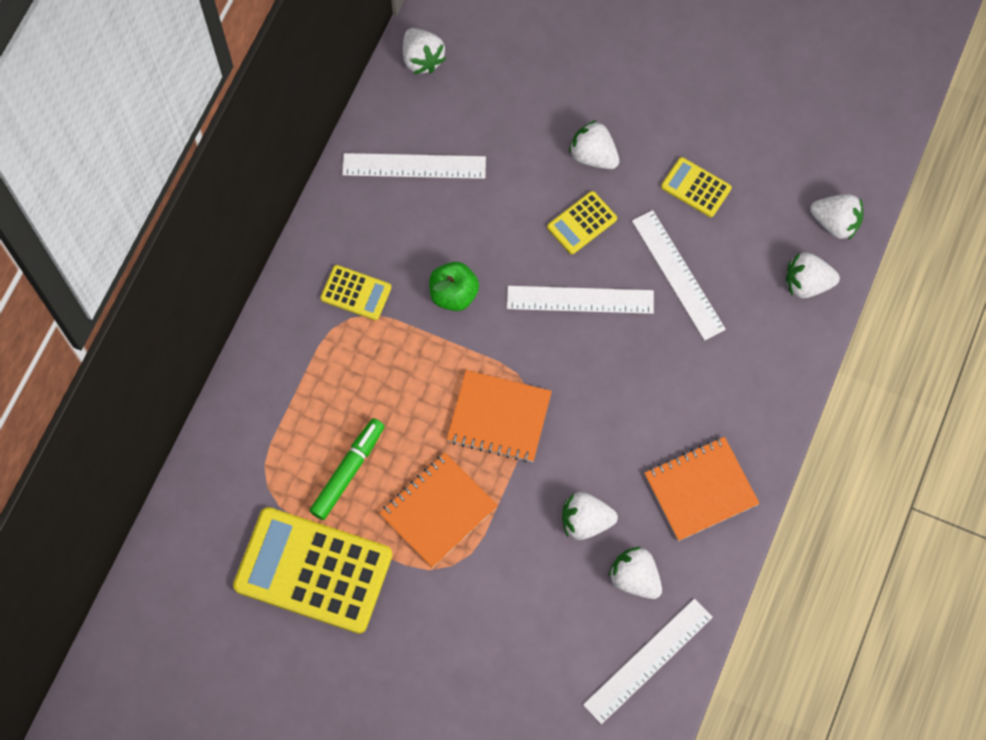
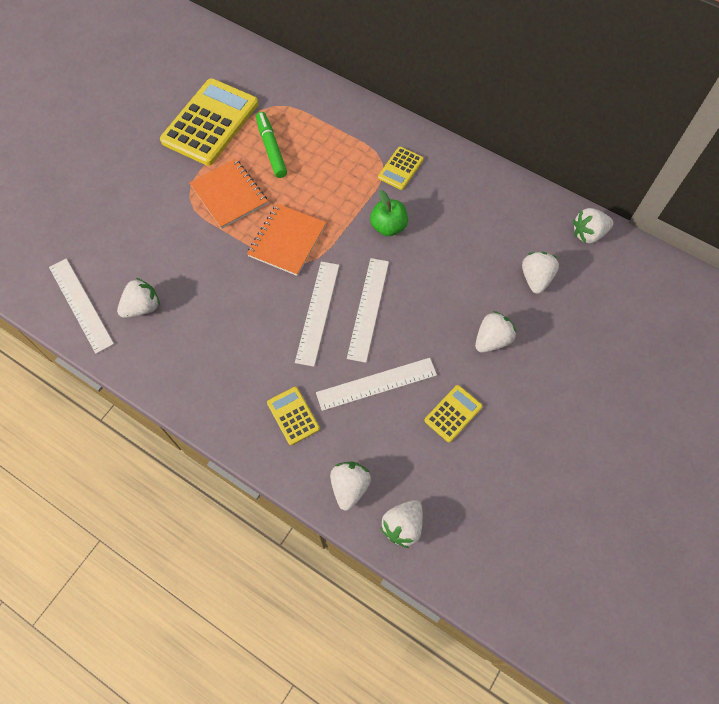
camera: 100 degrees right, 5 degrees down
green marker [310,418,385,520] -> green marker turned 150 degrees counterclockwise [256,112,287,178]
white ruler [342,153,486,179] -> white ruler moved to [295,262,339,367]
yellow calculator [547,191,617,254] -> yellow calculator moved to [267,387,320,445]
white strawberry [562,492,618,540] -> white strawberry moved to [522,252,559,294]
orange notebook [644,437,760,541] -> none

